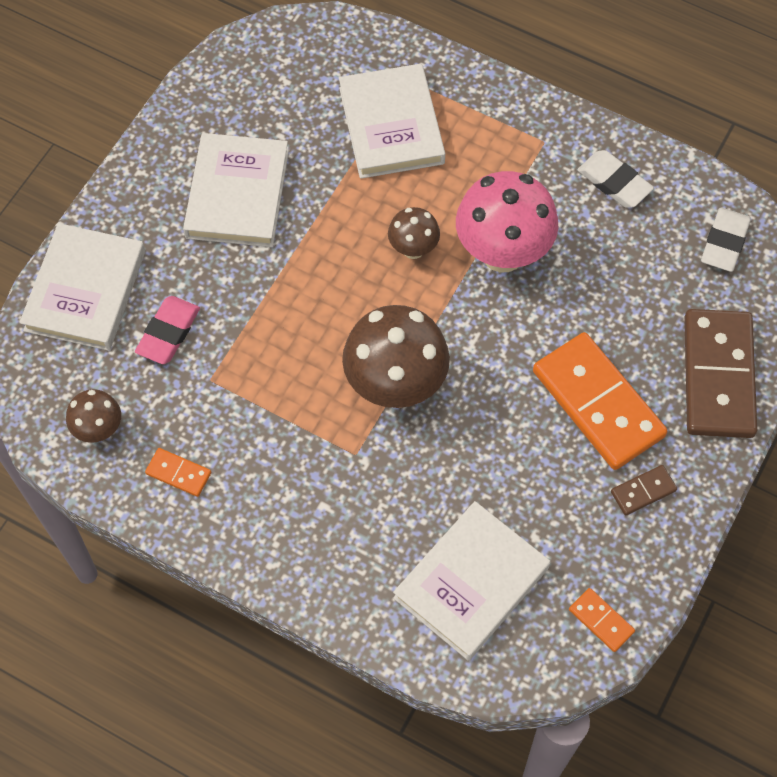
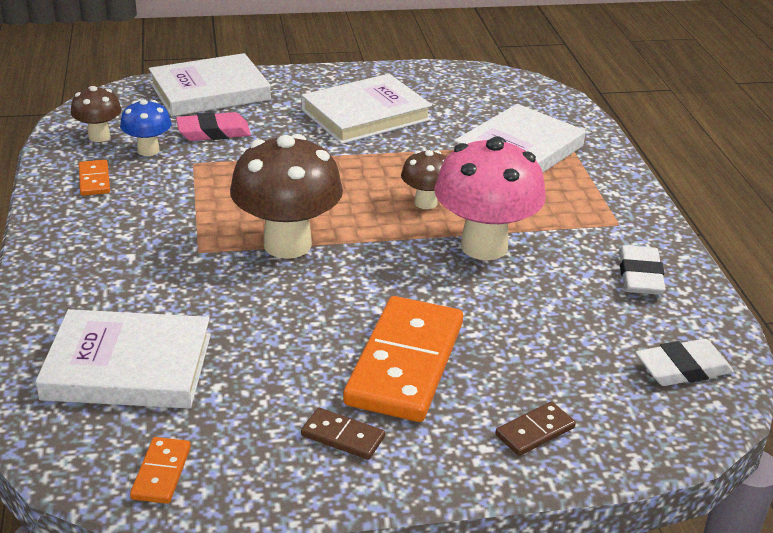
camera: 50 degrees right, 30 degrees down
brown domino [684,309,757,438] -> brown domino [495,402,576,456], size x0.44
none -> blue mushroom [120,99,172,156]

